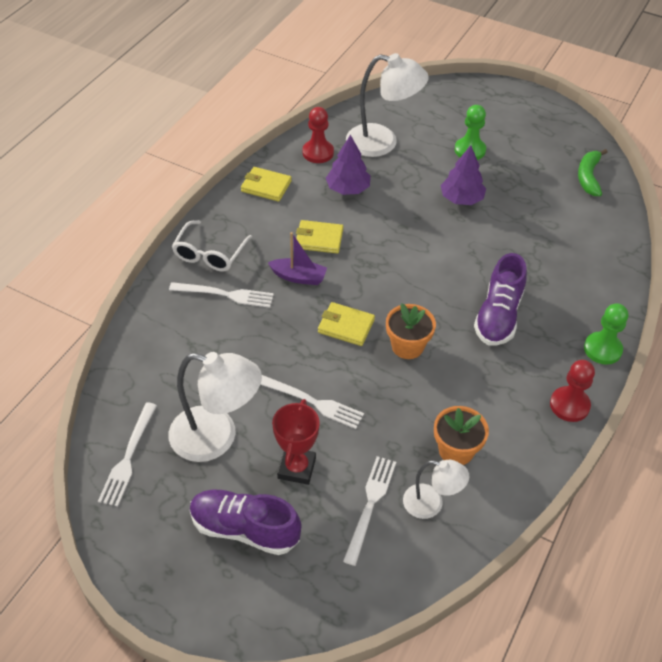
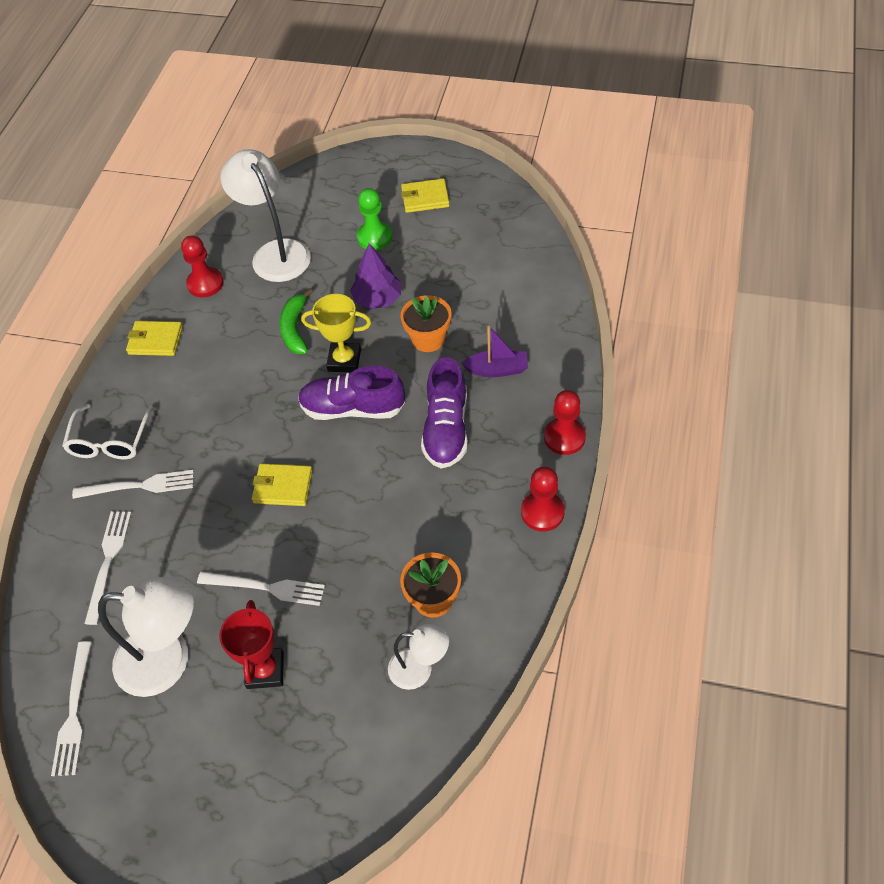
camera: 10 degrees left, 5 degrees up
purple shoe [190,490,302,555] -> purple shoe moved to [298,366,405,420]
purple boat [268,232,327,285] -> purple boat moved to [461,326,528,377]
yellow wallet [296,220,343,253] -> yellow wallet moved to [401,178,450,213]
purple tree [326,135,371,195] -> none
white fork [343,456,396,566] -> white fork moved to [84,511,132,625]
white lamp [346,53,429,157] -> white lamp turned 120 degrees counterclockwise [221,149,311,282]
orange flower pot [386,303,436,359] -> orange flower pot moved to [400,295,452,352]
green banana [578,149,607,196] -> green banana moved to [279,289,313,354]
green pawn [584,303,628,365] -> red pawn [544,390,586,455]
none -> yellow trophy [301,294,371,372]

